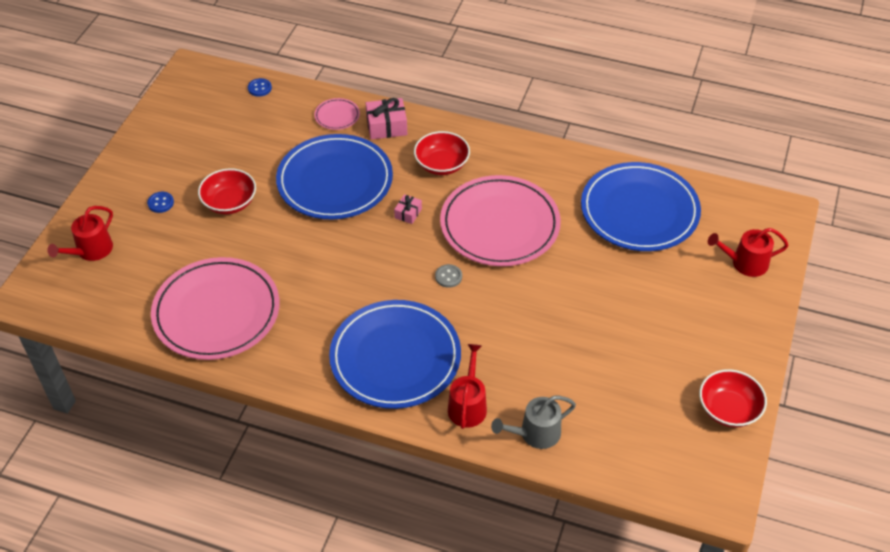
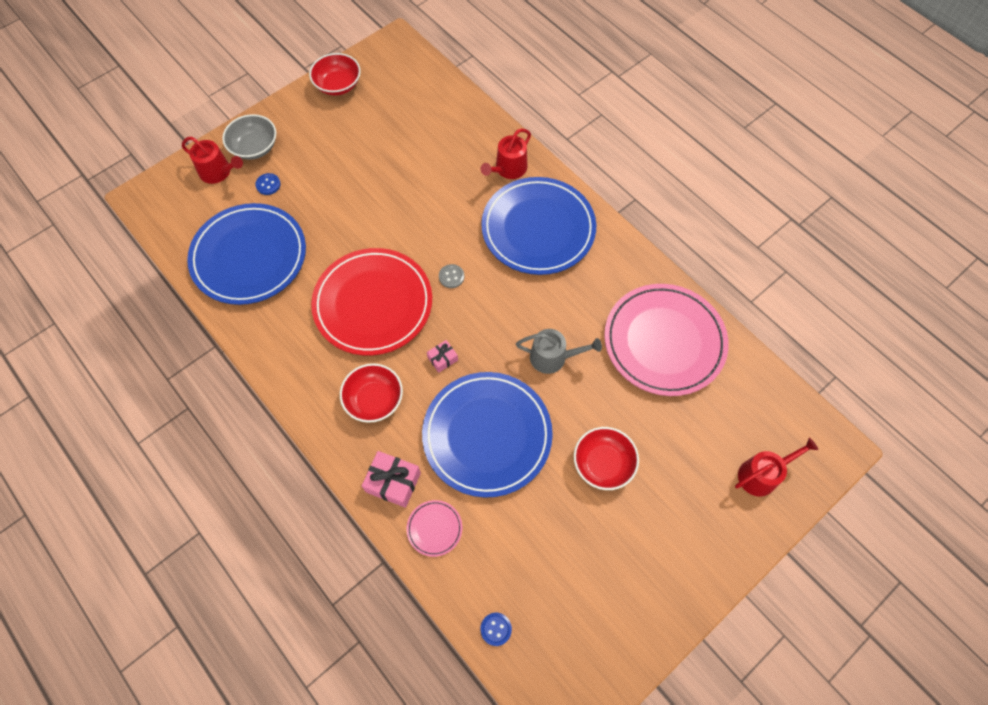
camera: 150 degrees left, 15 degrees up
blue button [147,192,174,213] -> blue button moved to [255,173,281,195]
pink plate [440,175,561,266] -> red plate [311,248,432,355]
grey watering can [491,396,576,449] -> grey watering can moved to [516,329,602,374]
none -> grey bowl [222,114,276,160]

